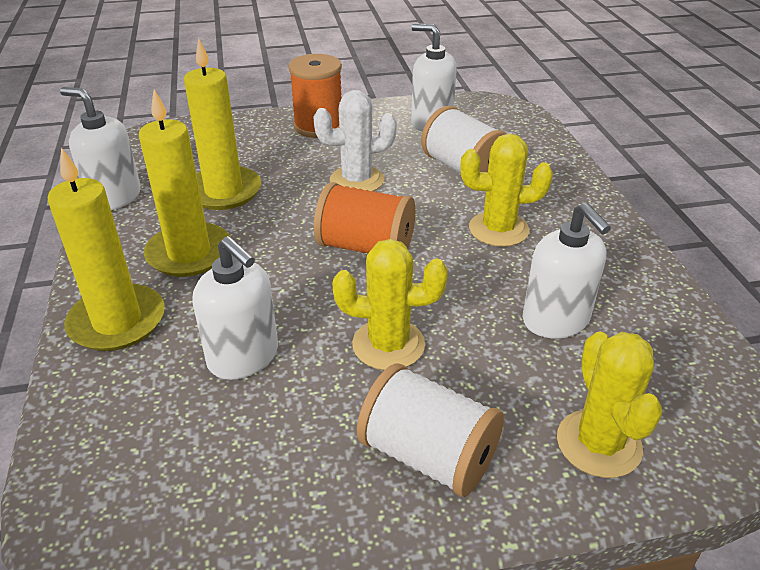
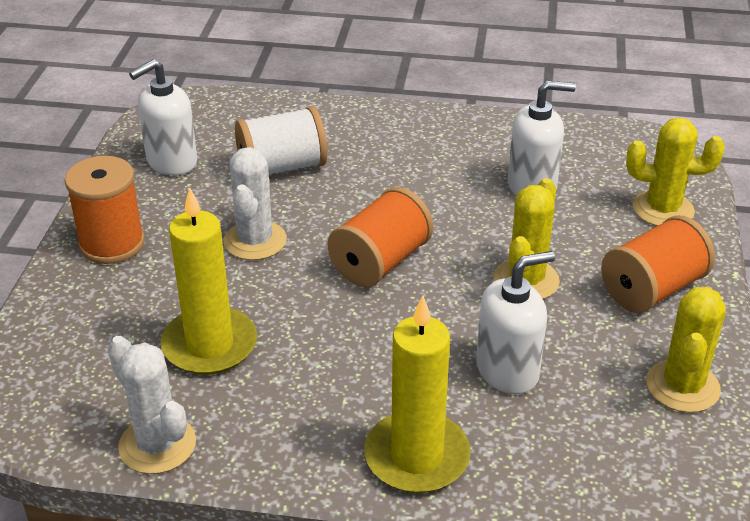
camera: 70 degrees left, 0 degrees up
white soap dispenser [60,87,141,210] -> white cactus [107,336,196,474]
yellow candle [139,90,231,277] -> none
white spool [357,364,504,497] -> orange spool [601,216,715,313]
yellow cactus [460,134,553,247] -> yellow cactus moved to [646,287,726,413]

